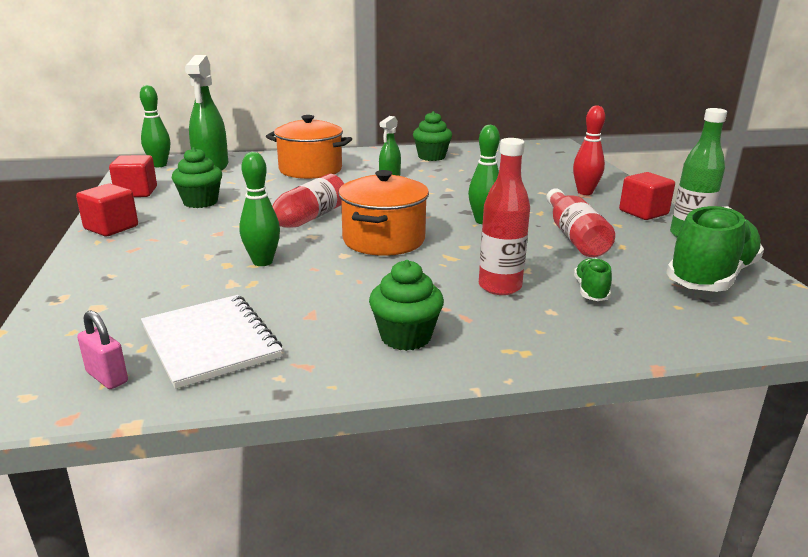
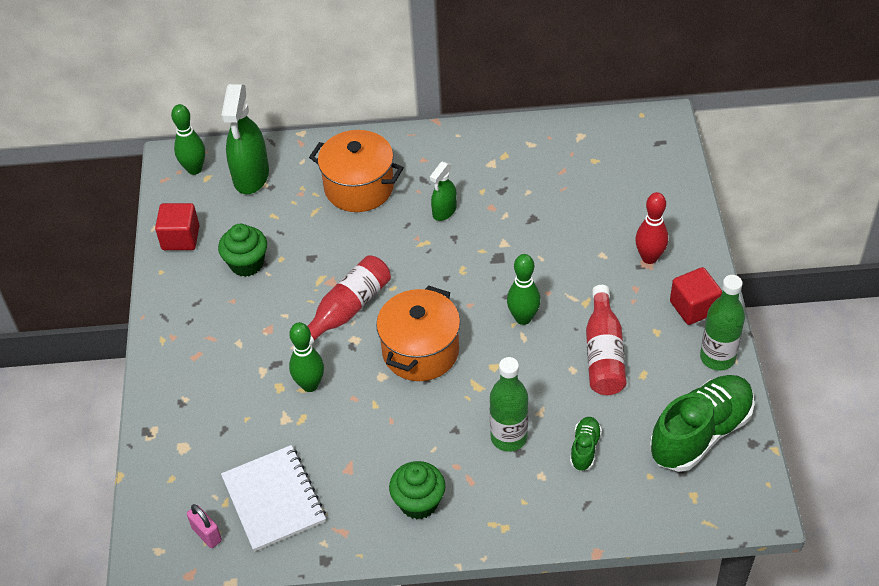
camera: 10 degrees right, 25 degrees up
red cube [76,184,138,236] -> none
green cupcake [413,111,452,161] -> none
red bottle [479,138,530,295] -> green bottle [490,357,528,452]

